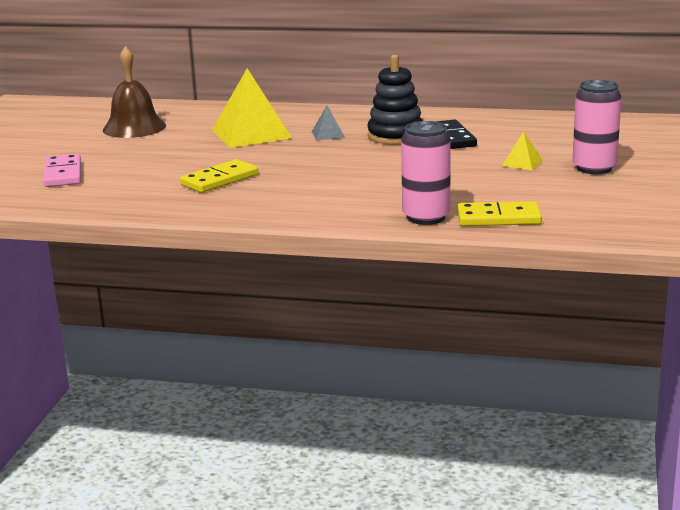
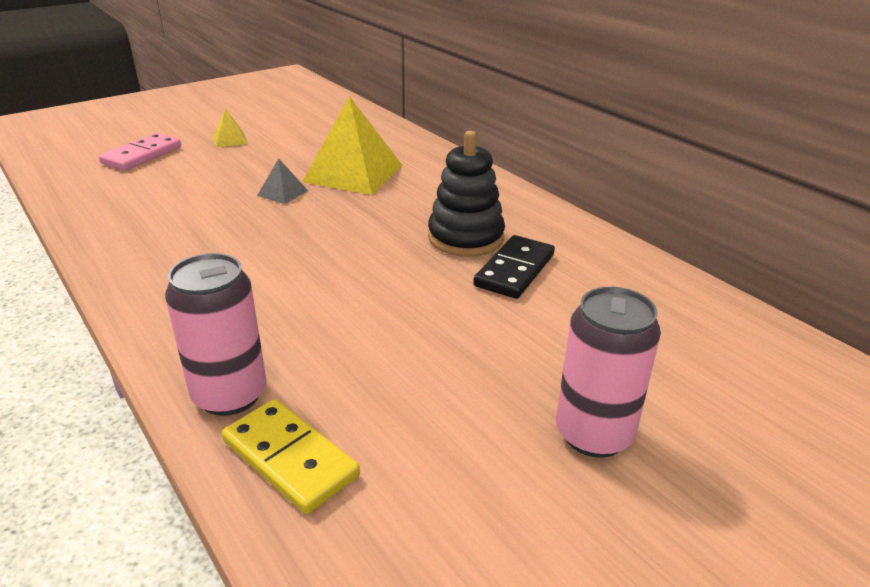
camera: 40 degrees right, 10 degrees up
brown bell [103,46,166,138] -> none
yellow domino [180,159,258,193] -> none
grey pyramid [311,106,345,140] -> grey pyramid moved to [257,158,308,204]
yellow pyramid [502,131,543,170] -> yellow pyramid moved to [213,109,248,147]

